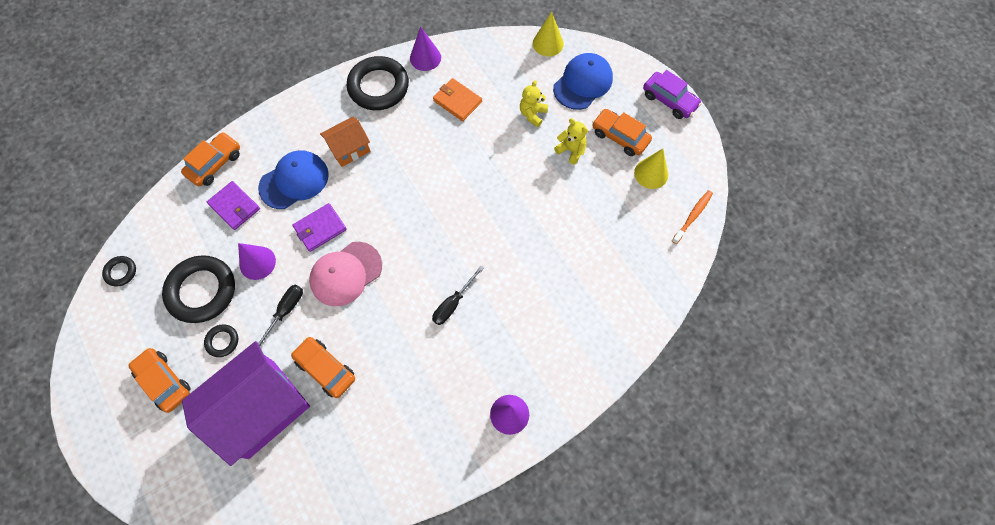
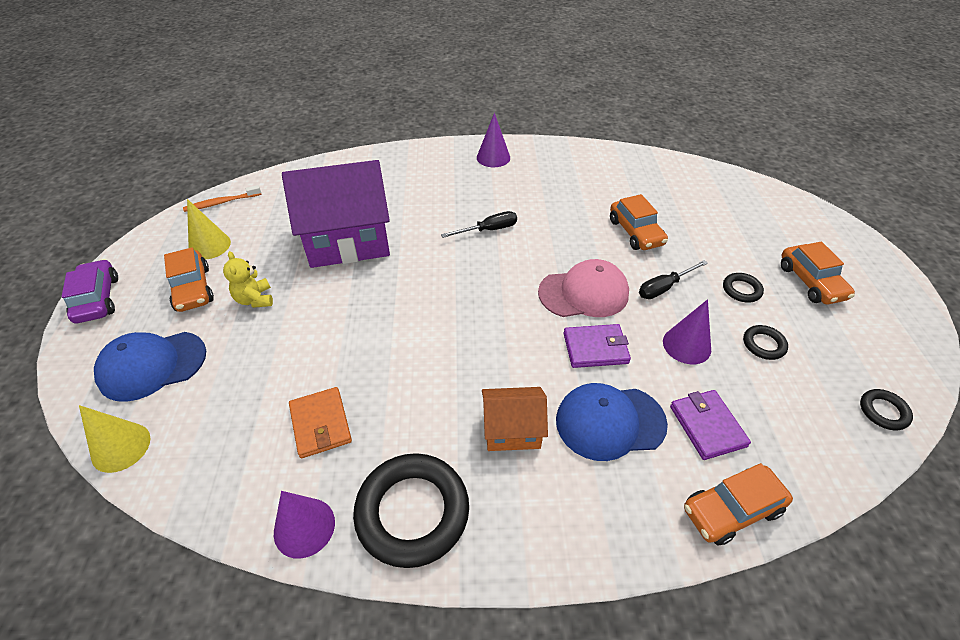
camera: 150 degrees left, 20 degrees down
black ring [162,255,235,323] -> black ring [743,325,788,360], size x0.46
purple house [182,341,310,466] -> purple house moved to [282,160,390,268]
yellow teddy bear [520,80,548,127] -> none

